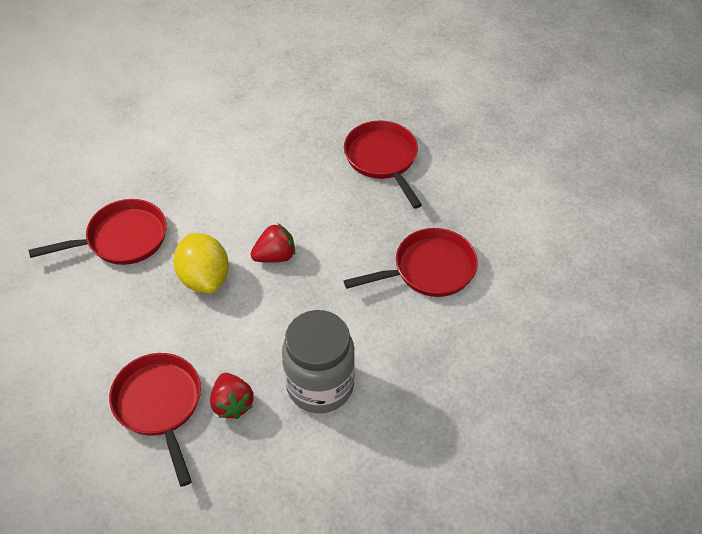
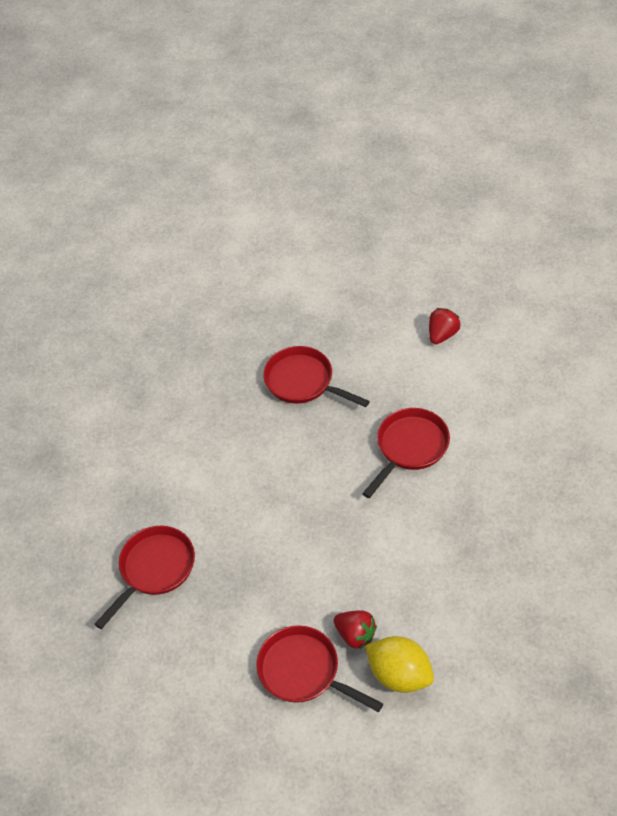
camera: 30 degrees left, 0 degrees up
yellow lemon [173,233,229,293] -> yellow lemon moved to [365,636,434,693]
red strawberry [251,224,295,263] -> red strawberry moved to [429,308,461,344]
grey jar [282,310,355,413] -> none

